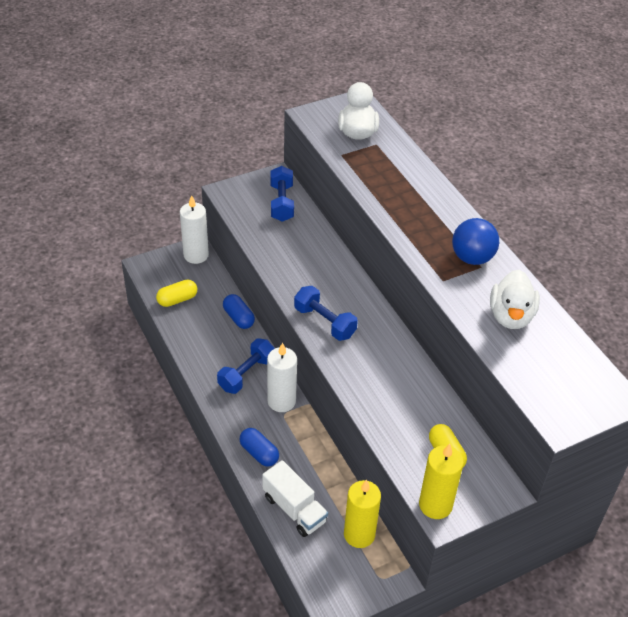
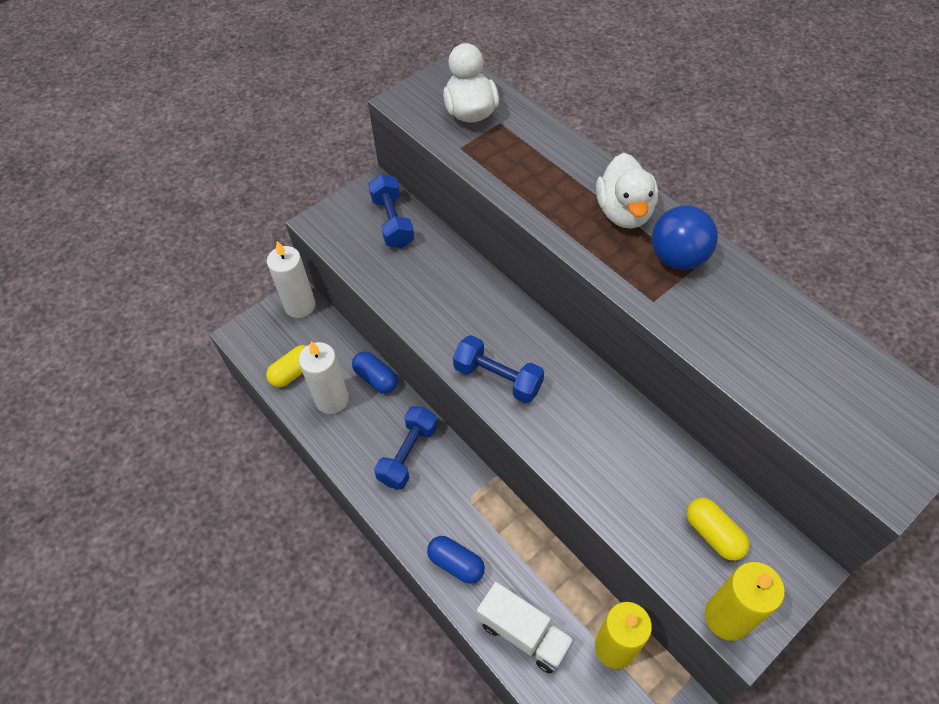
camera: 10 degrees left, 10 degrees up
white candle [267,343,297,412] -> white candle moved to [299,341,349,414]
white duck [490,270,540,329] -> white duck moved to [596,153,658,228]

